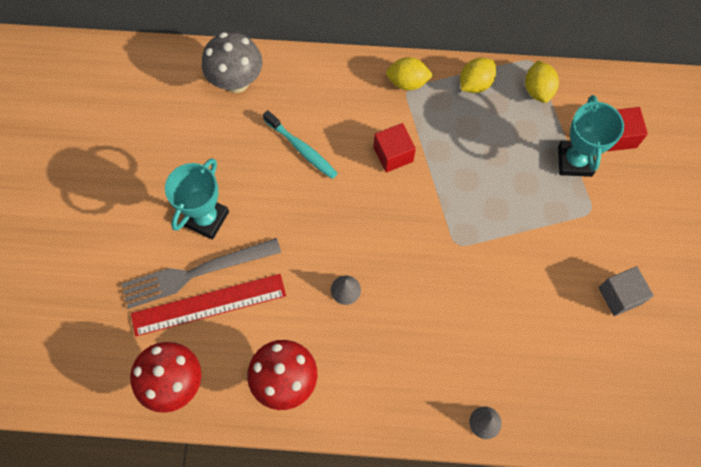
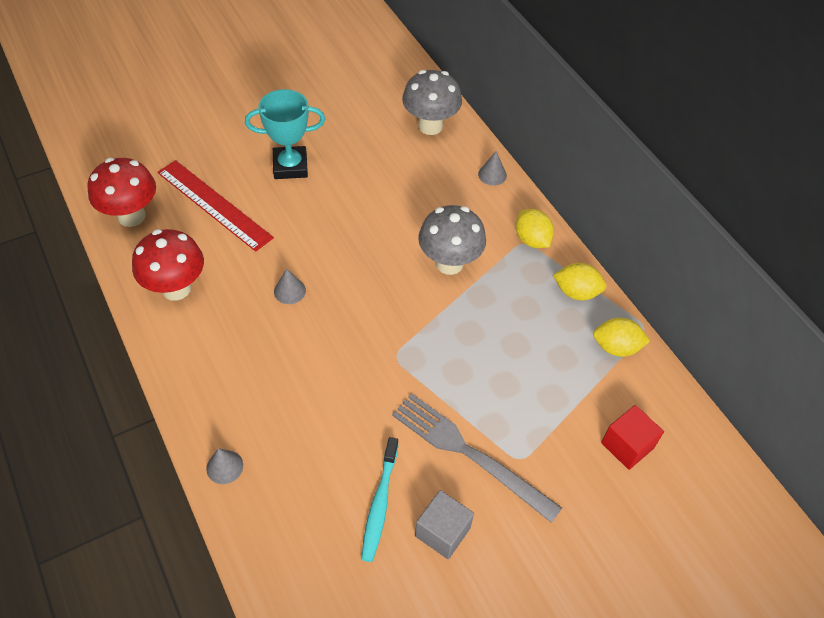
camera: 55 degrees right, 15 degrees down
grey fork [121,238,281,309] -> grey fork moved to [392,393,562,523]
turquoise toothbrush [263,110,338,179] -> turquoise toothbrush moved to [361,437,398,562]
red cube [374,123,416,172] -> grey mushroom [418,205,486,275]
yellow lemon [525,61,559,103] -> yellow lemon turned 45 degrees clockwise [593,318,650,357]
turquoise trophy [558,95,624,177] -> none
none -> grey cone [478,151,507,186]

